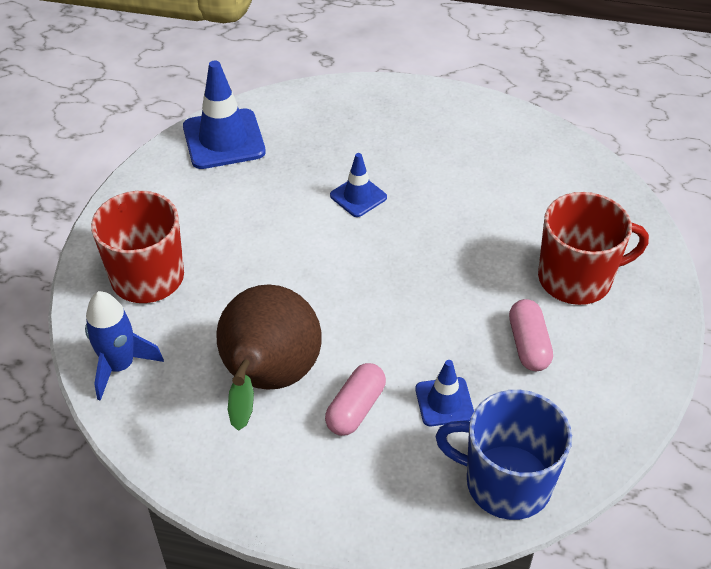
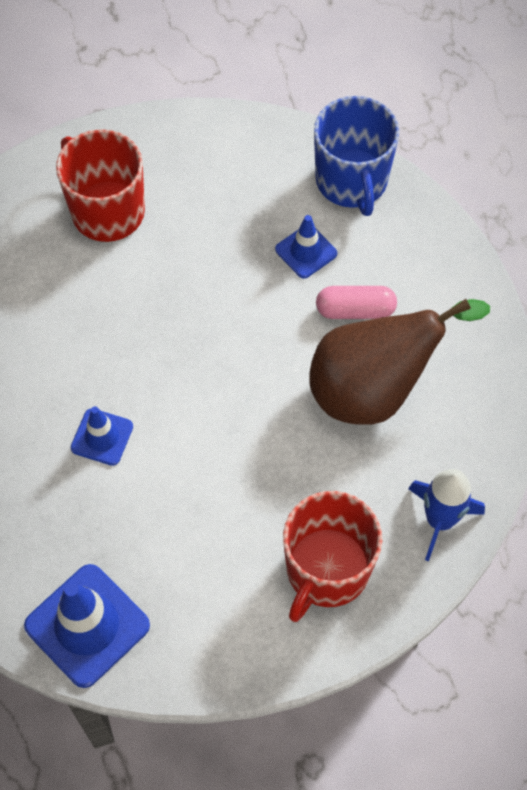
camera: 120 degrees left, 15 degrees up
pink capsule [509,299,553,371] -> none

